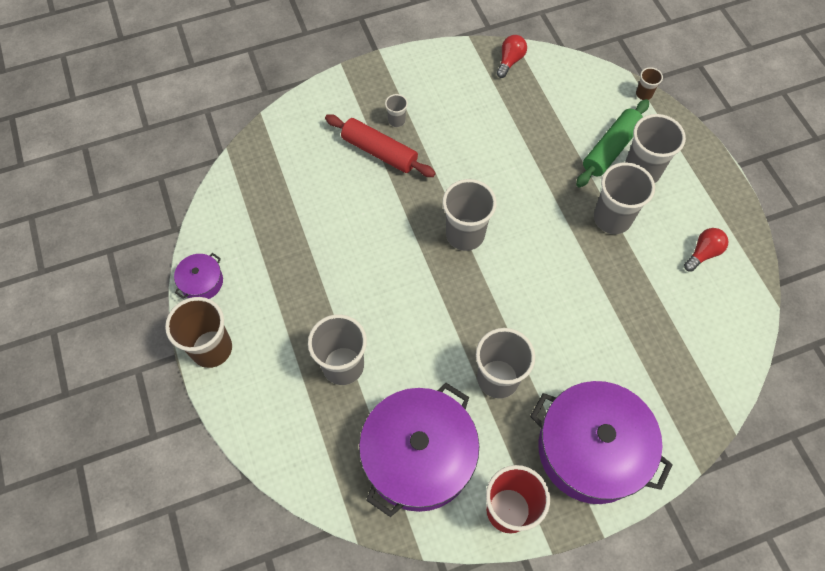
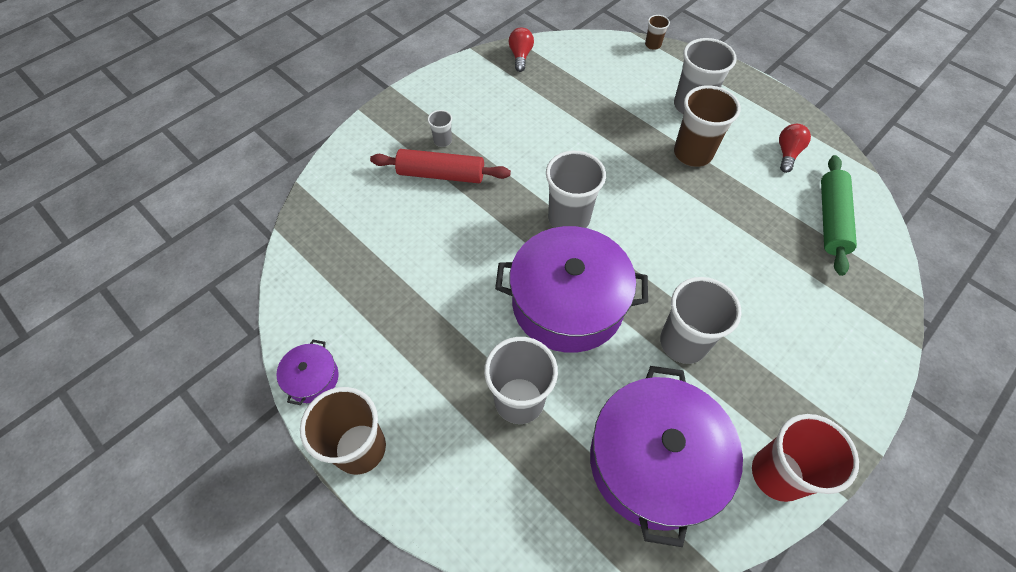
camera: 25 degrees left, 5 degrees down
purple pot [530,381,673,504] -> purple pot moved to [495,226,648,353]
green rolling pin [576,99,649,188] -> green rolling pin moved to [821,155,857,276]
grey cup [594,162,655,234] -> brown cup [674,85,741,167]

